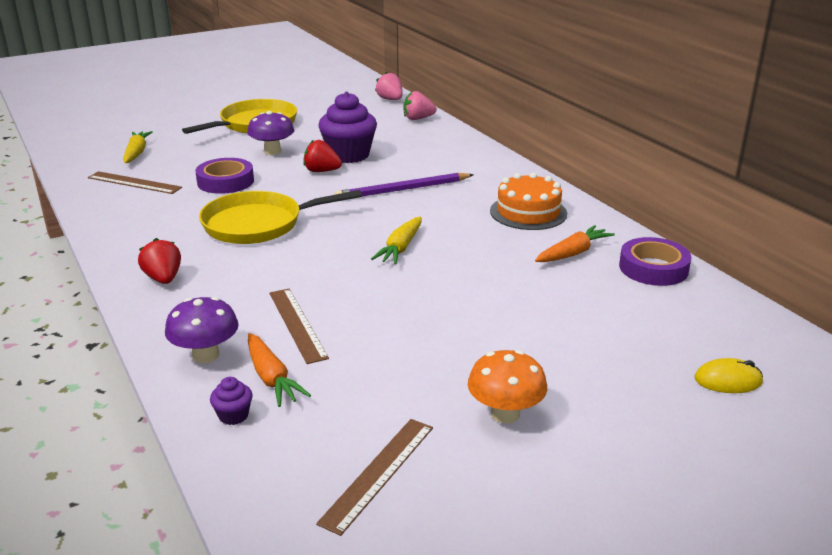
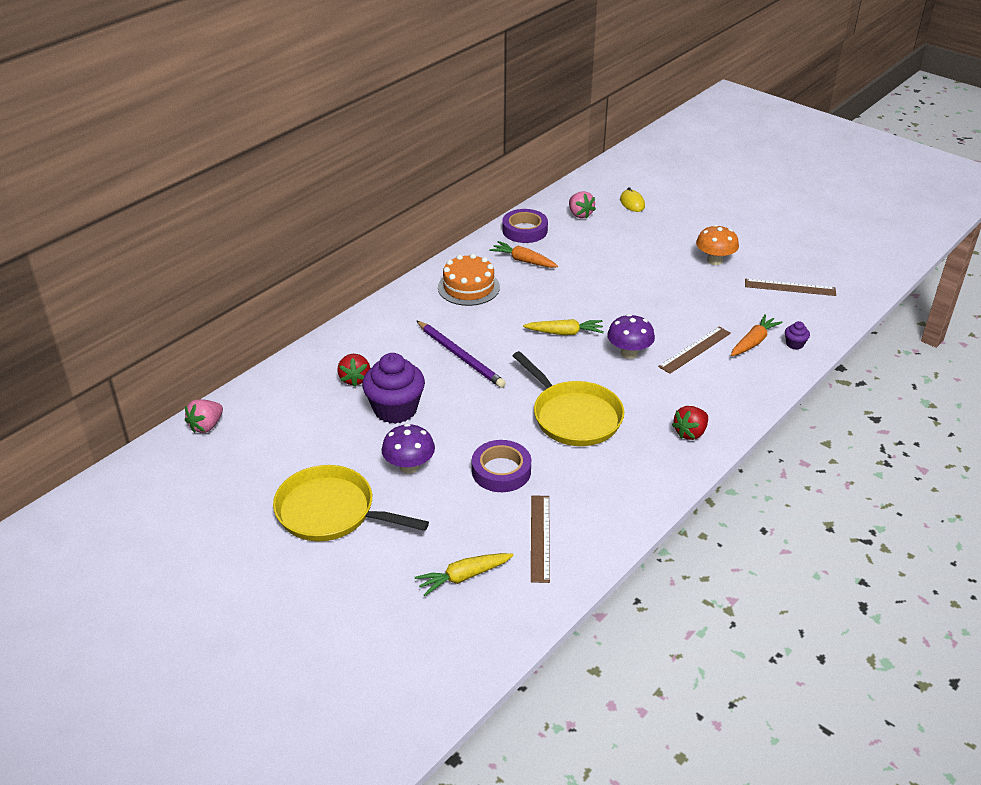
camera: 110 degrees left, 10 degrees up
purple mushroom [165,297,239,363] -> purple mushroom moved to [607,314,655,359]
red strawberry [303,139,342,172] -> red strawberry moved to [337,354,370,387]
pink strawberry [404,91,437,120] -> pink strawberry moved to [569,191,596,219]

